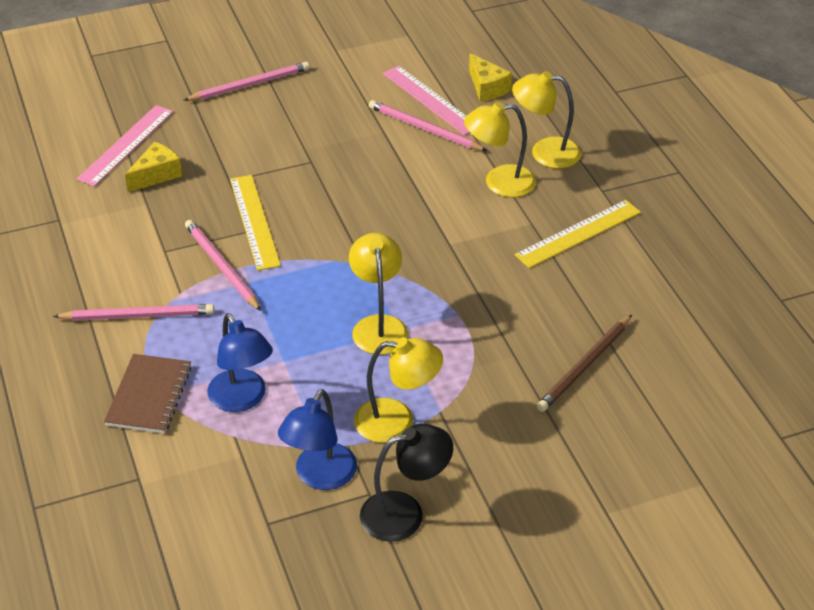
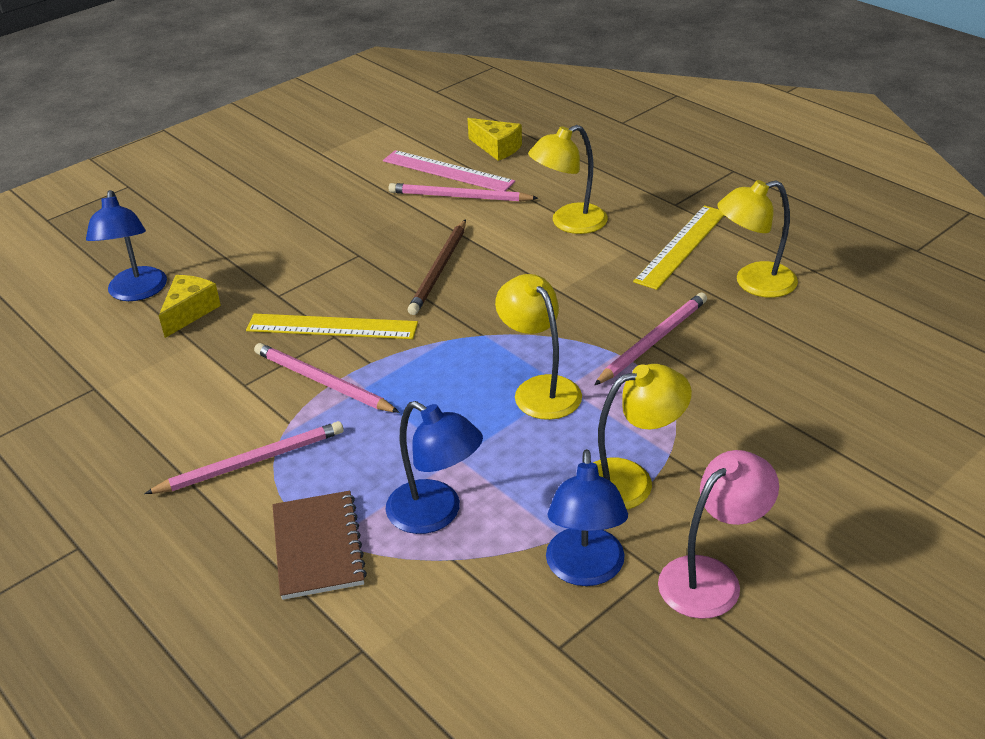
camera: 20 degrees left, 5 degrees down
pink ruler [77,105,174,186] -> blue lamp [86,190,167,301]
pink pencil [184,62,310,101] -> pink pencil moved to [594,293,707,385]
yellow ruler [230,175,281,271] -> yellow ruler turned 45 degrees counterclockwise [246,314,418,339]
black lamp [360,424,453,542] -> pink lamp [658,450,779,619]
yellow lamp [512,71,581,168] -> yellow lamp moved to [717,180,798,298]
brown pencil [537,315,632,412] -> brown pencil moved to [407,219,466,315]

